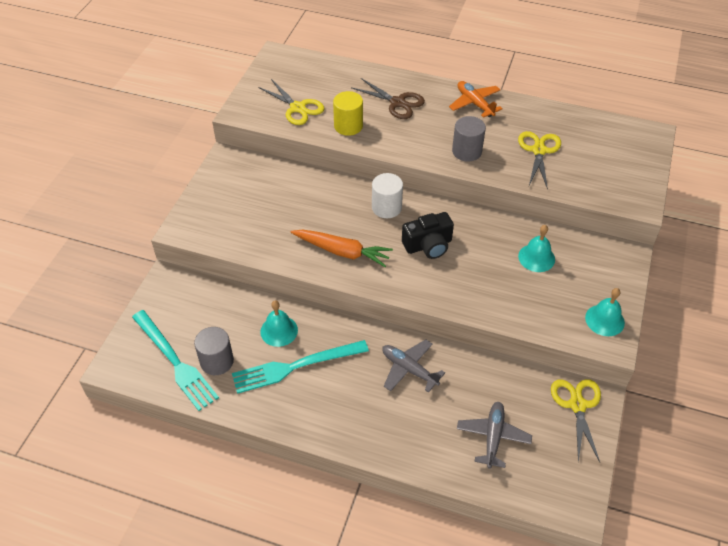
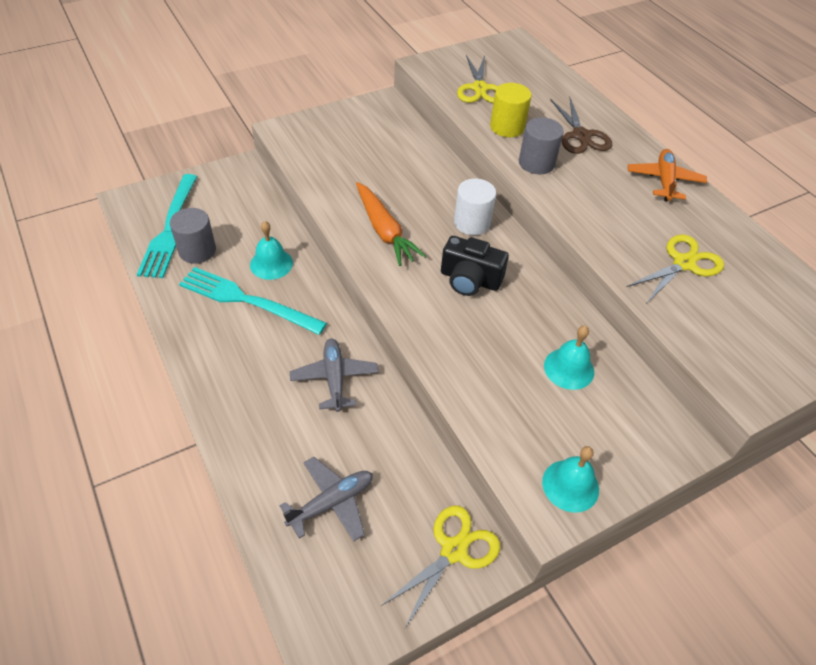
camera: 40 degrees right, 0 degrees up
grey cylinder [452,116,486,162] -> grey cylinder moved to [519,117,564,174]

